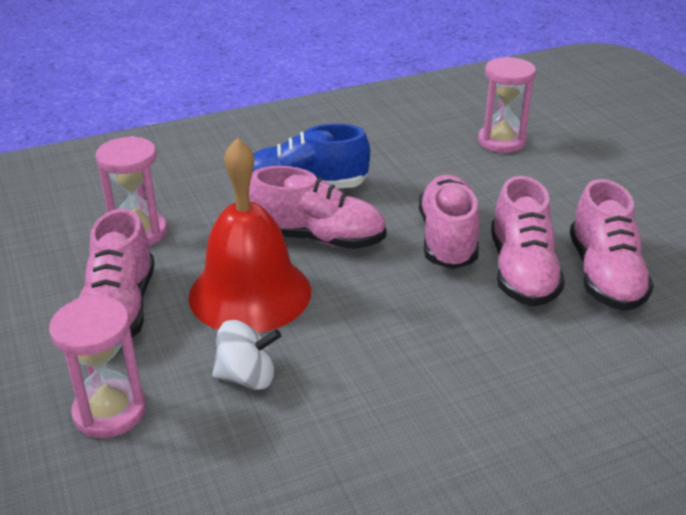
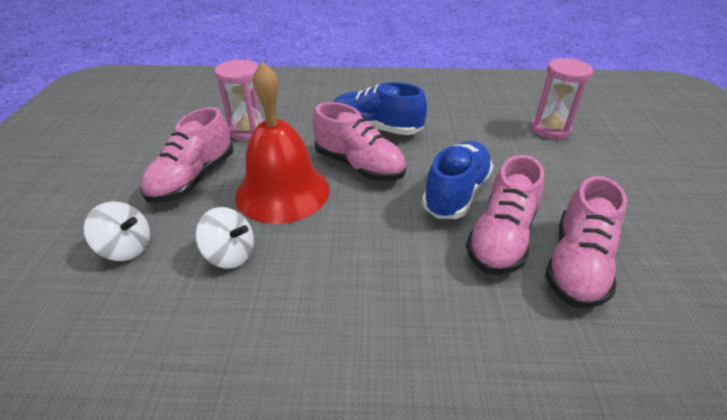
camera: 25 degrees right, 5 degrees up
pink hourglass [49,296,146,438] -> white spinning top [84,201,150,261]
pink shoe [419,175,480,269] -> blue shoe [422,141,493,219]

